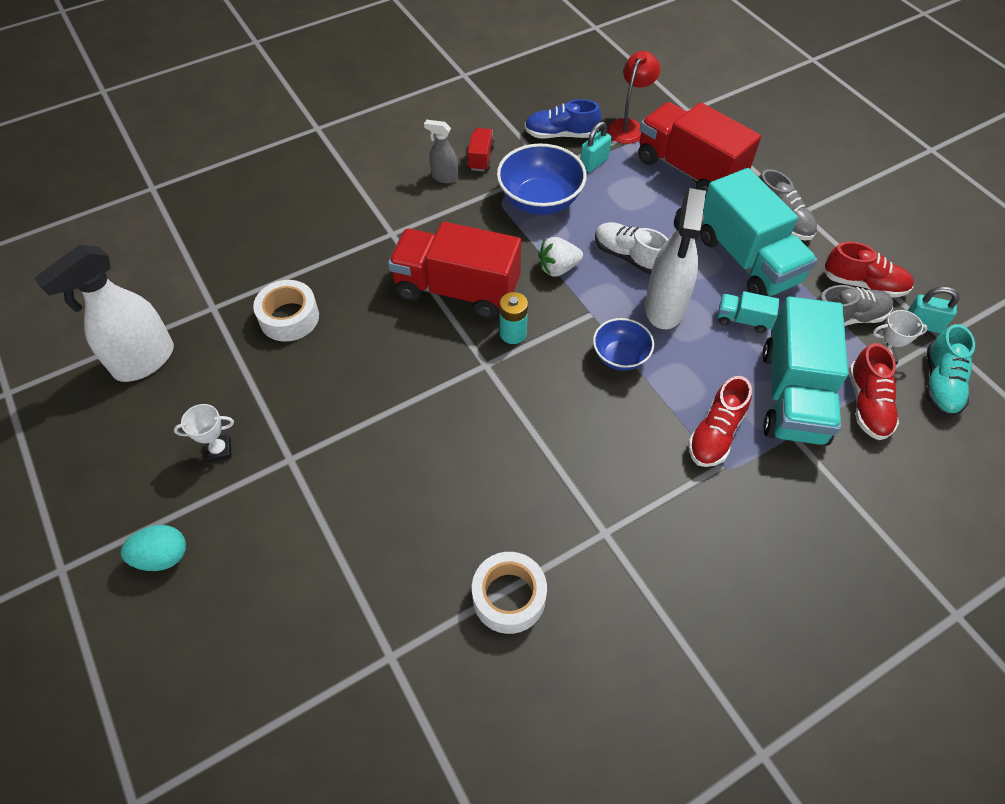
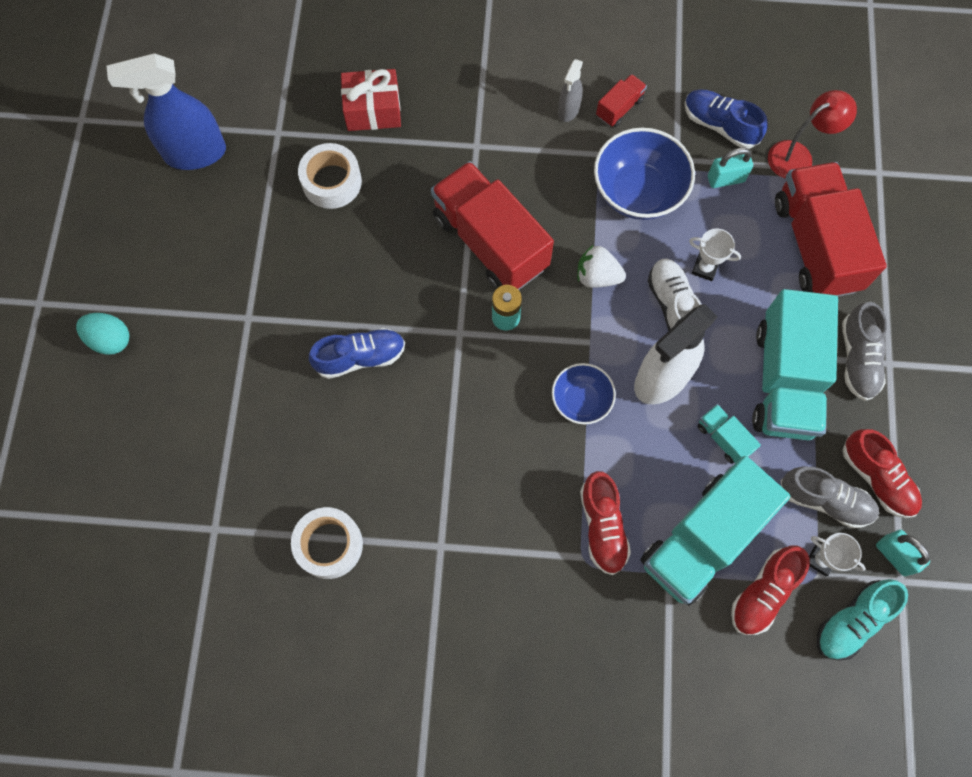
camera: 35 degrees right, 15 degrees up
white spray bottle [34,245,174,382] -> blue spray bottle [107,53,226,170]
white trophy [174,404,234,463] -> white trophy moved to [689,228,741,281]
grey spray bottle [424,120,458,183] -> grey spray bottle turned 120 degrees counterclockwise [558,59,583,122]
red shoe [688,376,752,467] -> red shoe turned 75 degrees counterclockwise [580,471,631,575]
none -> blue shoe [309,328,405,379]
none -> red gift [341,69,401,131]

